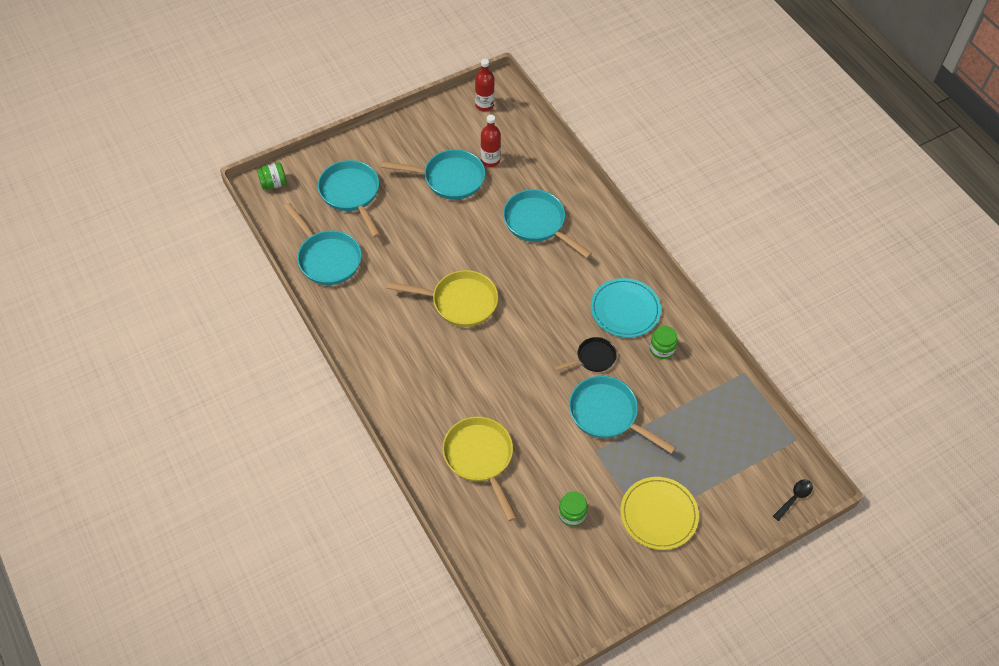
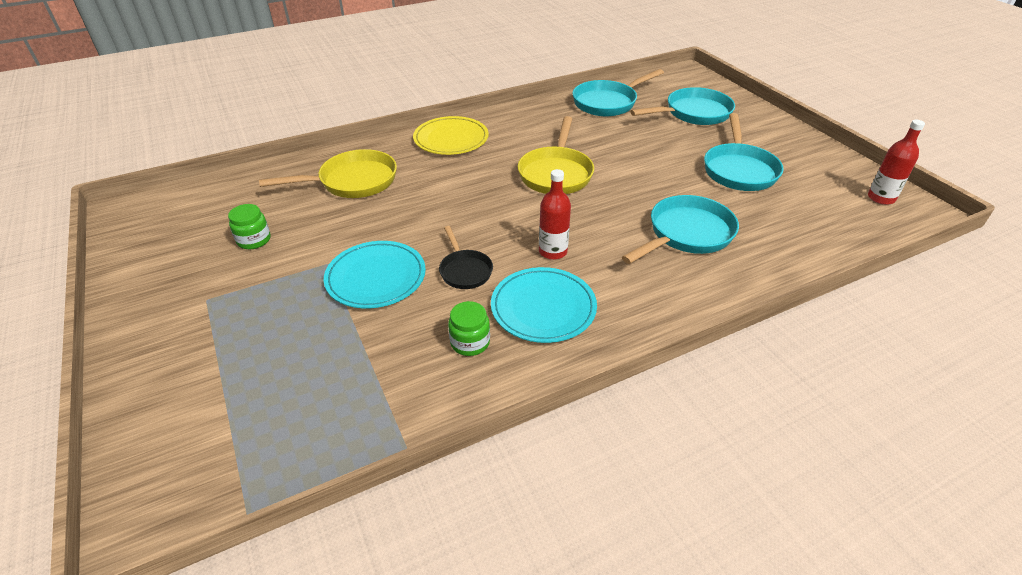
camera: 95 degrees right, 15 degrees down
green jar [257,162,287,190] -> none
red bottle [481,115,501,167] -> red bottle moved to [539,169,571,260]
turquoise pan [569,376,676,454] -> turquoise plate [324,241,426,308]
yellow plate [620,477,699,550] -> yellow plate moved to [413,116,489,155]
black spoon [773,479,813,521] -> none

